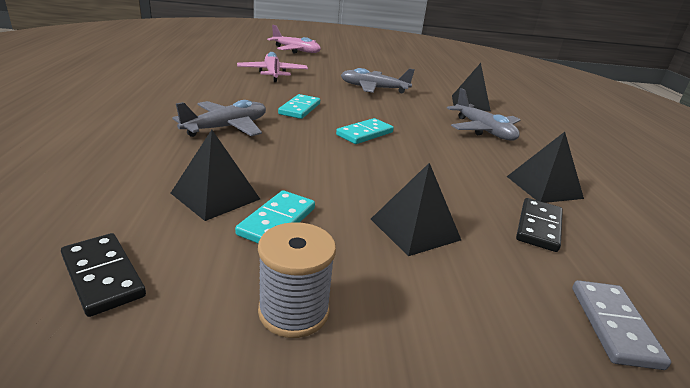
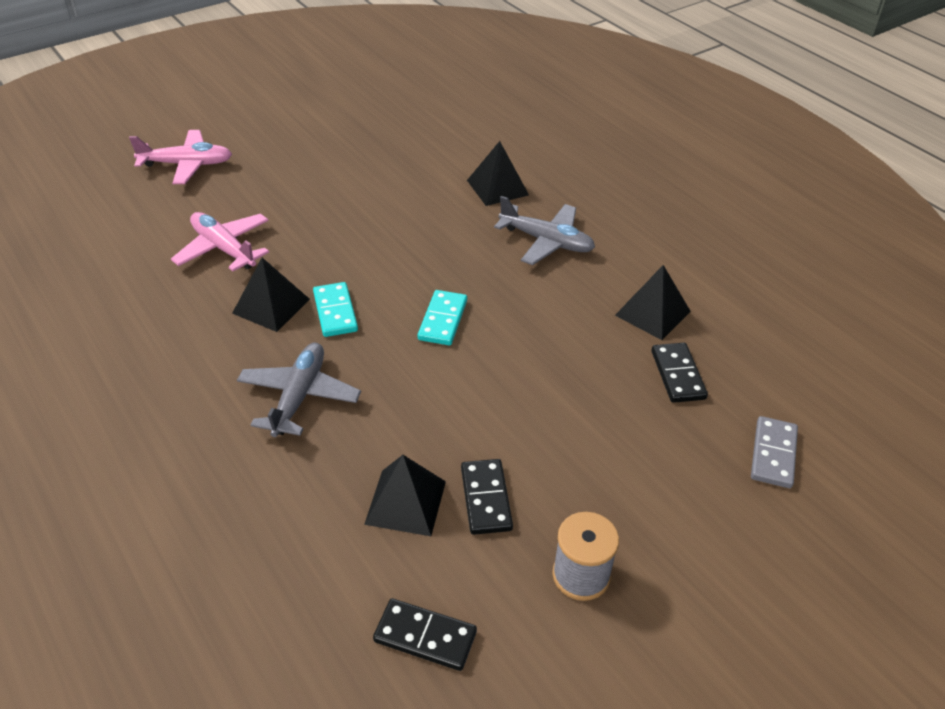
camera: 30 degrees left, 15 degrees up
turquoise domino [235,190,315,243] -> black domino [461,459,513,535]
grey plane [341,68,415,93] -> none
black pyramid [371,163,461,256] -> black pyramid moved to [232,258,310,332]
grey domino [572,280,671,370] -> grey domino turned 45 degrees clockwise [751,416,798,488]

